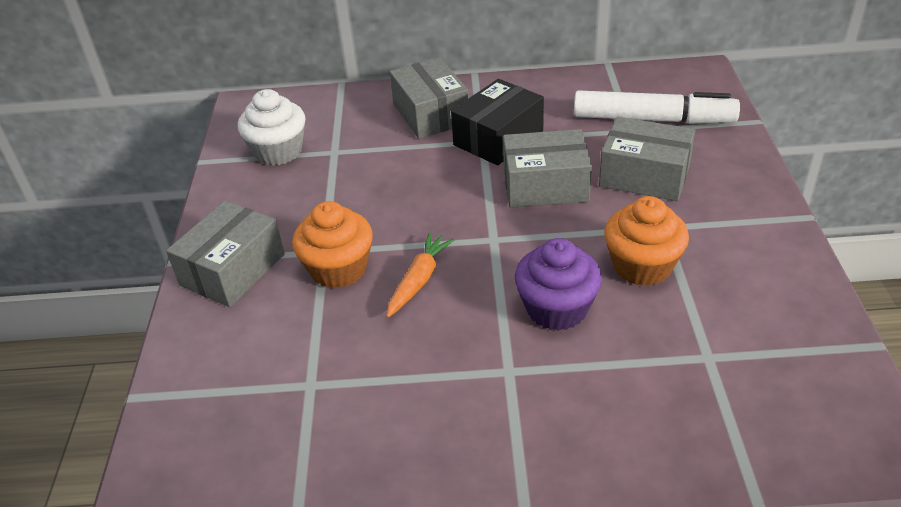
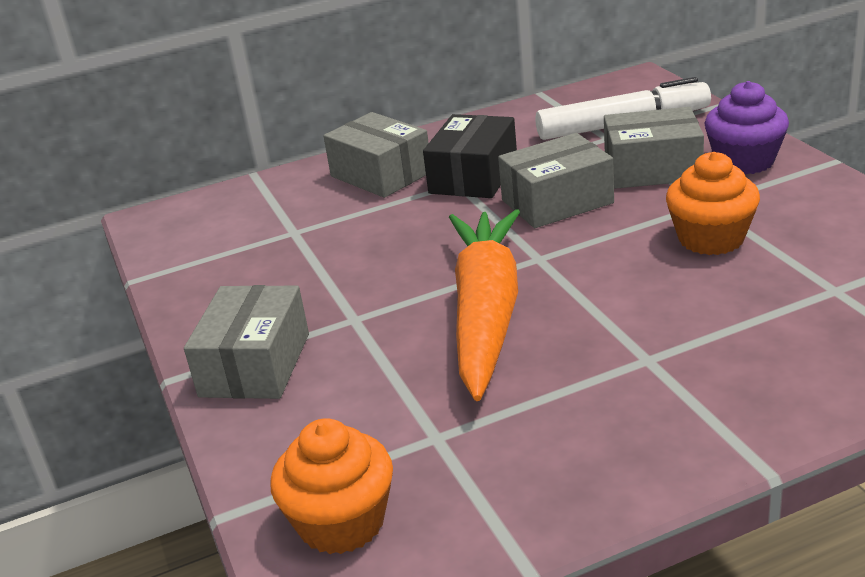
camera: 20 degrees left, 10 degrees down
white cupcake [238,89,305,166] -> none
orange cupcake [292,201,373,289] -> orange cupcake moved to [270,418,393,554]
orange carrot [386,233,455,318] -> orange carrot [449,209,520,401], size x2.22
purple cupcake [515,238,602,331] -> purple cupcake moved to [704,81,789,174]

